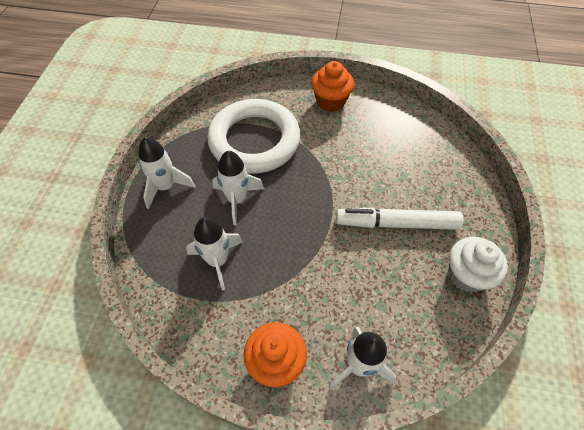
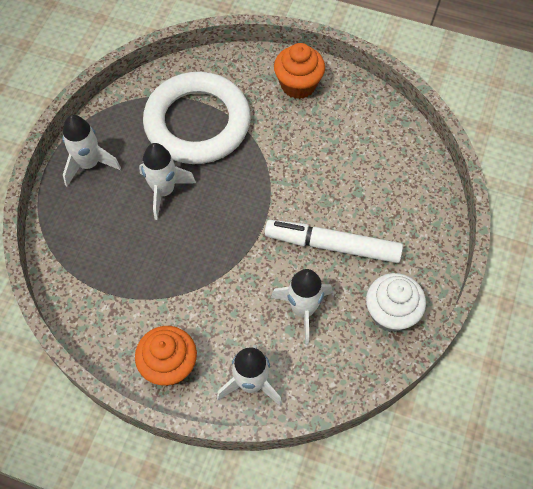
camera: 10 degrees right, 5 degrees up
white rocket [186,217,243,291] -> white rocket moved to [271,269,333,344]

